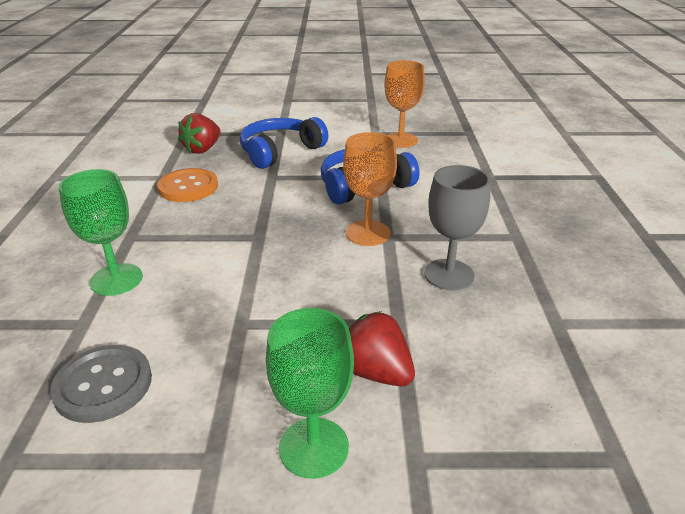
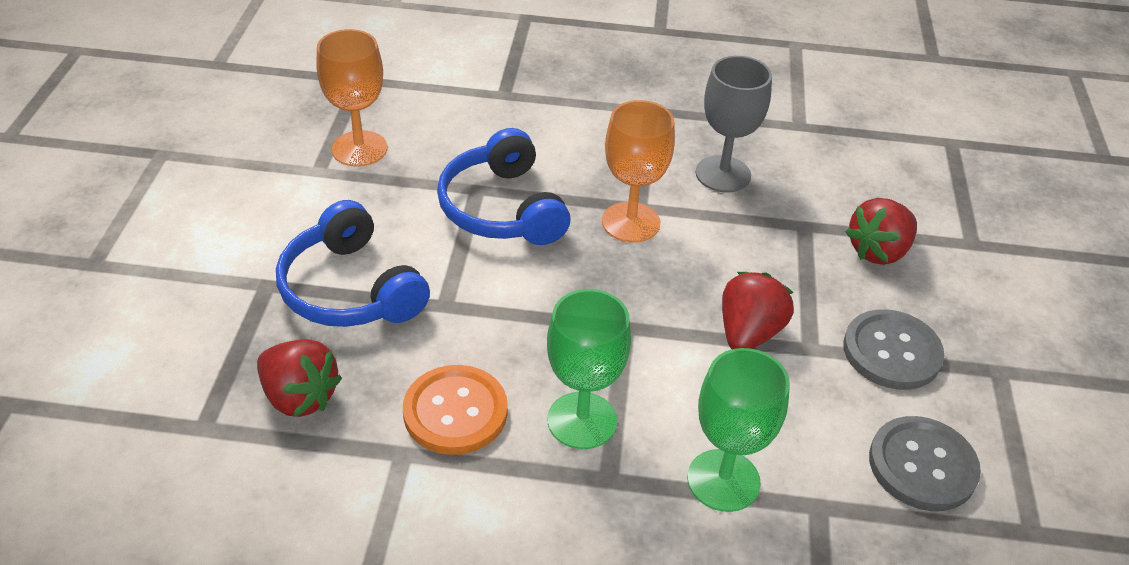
camera: 85 degrees left, 10 degrees up
green goblet [266,308,354,479] -> green goblet moved to [547,289,631,449]
none -> red strawberry [722,272,794,349]
none -> grey button [843,309,944,390]

